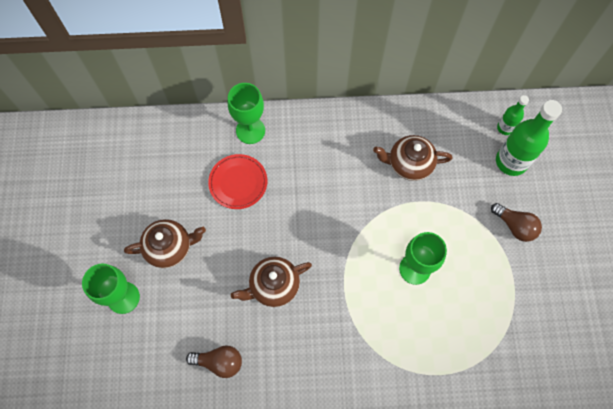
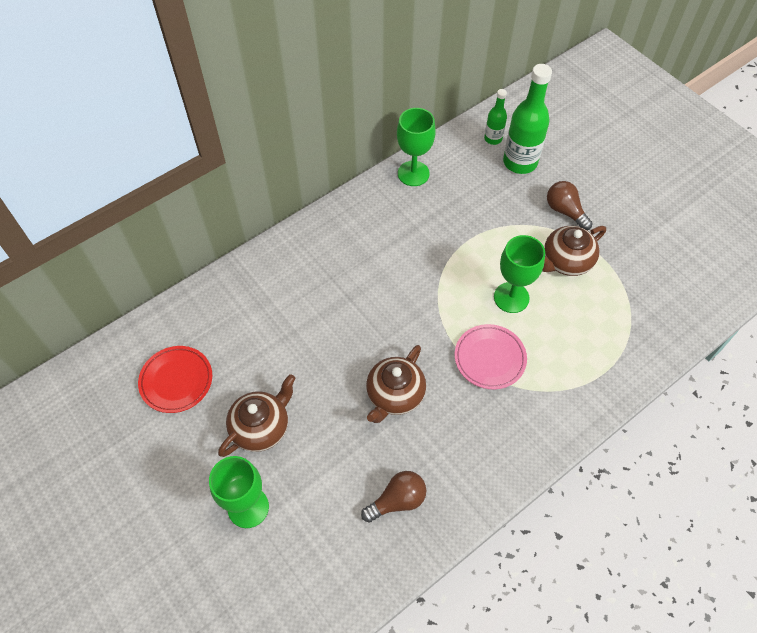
camera: 35 degrees left, 10 degrees down
red plate [208,154,267,209] -> red plate moved to [138,346,212,413]
green goblet [228,83,265,144] -> green goblet moved to [397,108,436,186]
brown teapot [373,135,453,181] -> brown teapot moved to [542,226,606,276]
brown light bulb [491,203,542,242] -> brown light bulb turned 135 degrees counterclockwise [547,181,593,230]
none -> pink plate [455,324,527,389]

